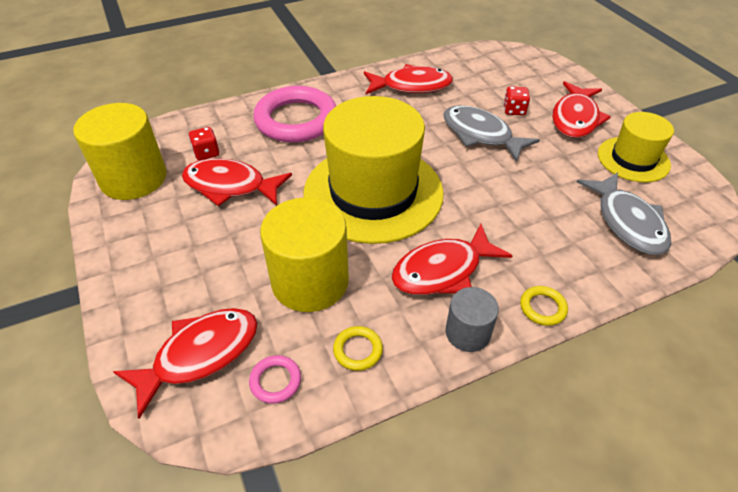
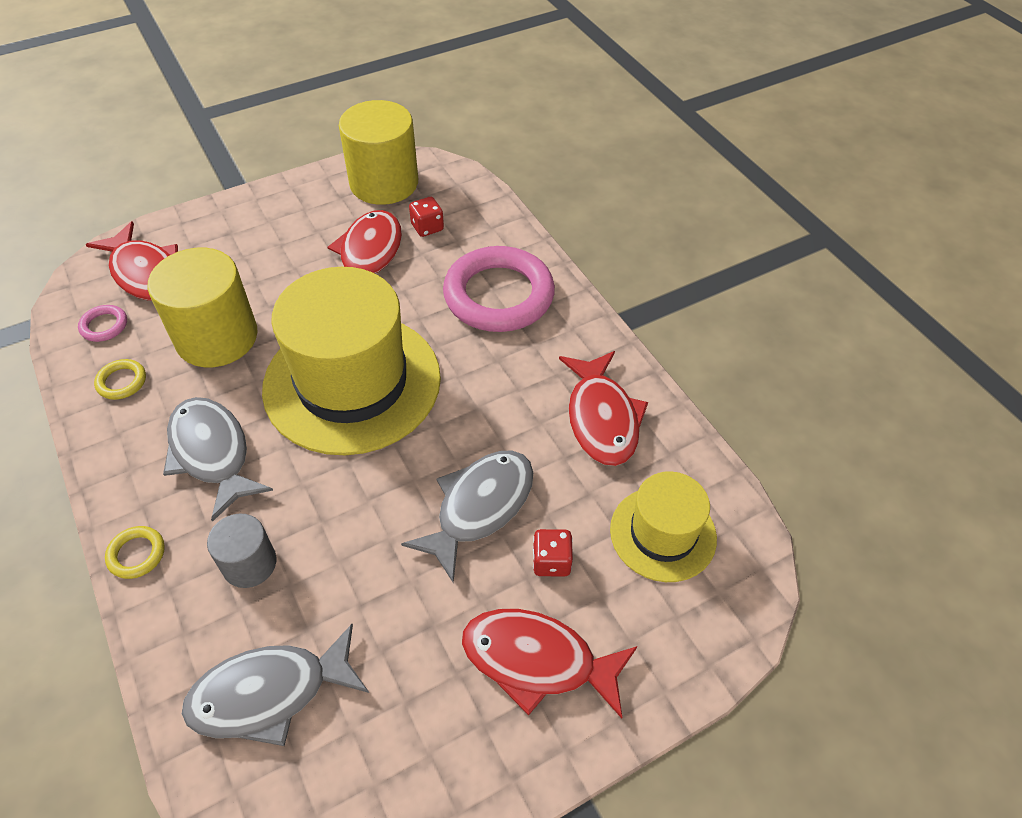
camera: 85 degrees right, 5 degrees up
red fish [391,224,512,295] -> grey fish [163,397,273,522]
grey cylinder [446,287,499,352] -> grey cylinder moved to [207,513,276,588]
yellow hat [598,112,674,182] -> yellow hat moved to [610,471,717,582]

